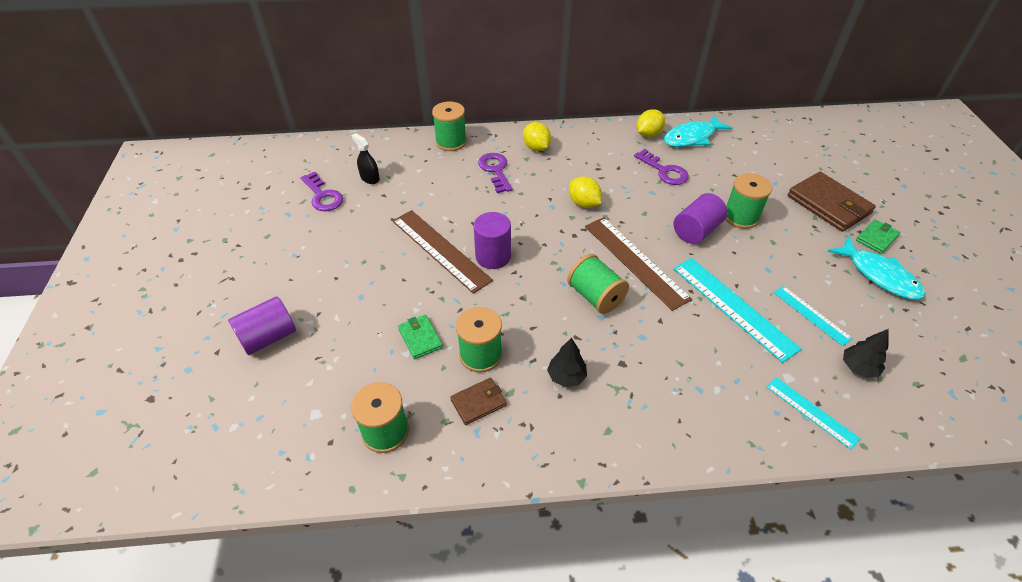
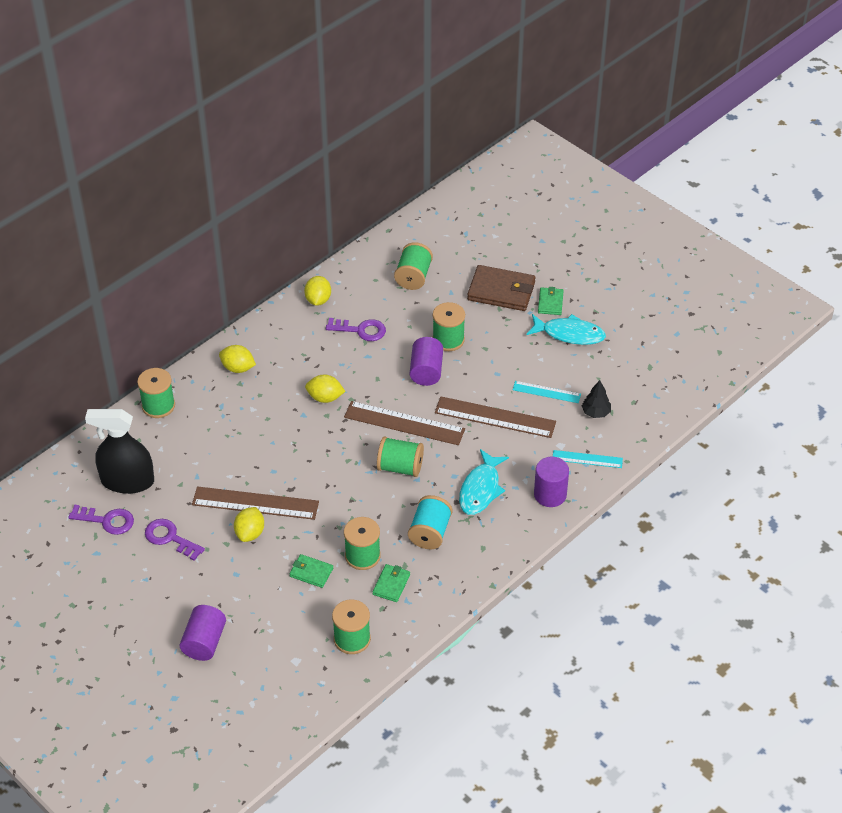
camera: 40 degrees left, 0 degrees up
black spray bottle [352,133,380,184] -> black spray bottle [85,409,154,494], size x2.13
brown wallet [450,378,507,425] -> green wallet [372,564,410,602]
purple cylinder [474,212,511,269] -> purple cylinder moved to [534,457,569,507]
purple key [478,153,513,193] -> purple key moved to [145,519,205,561]
black tree [547,338,587,387] -> turquoise spool [408,495,453,549]
turquoise fish [664,115,733,147] -> turquoise fish moved to [459,449,509,515]
turquoise ruler [673,258,802,363] -> brown ruler [435,396,556,438]
none -> yellow lemon [234,507,264,542]
none -> green spool [394,242,433,290]

